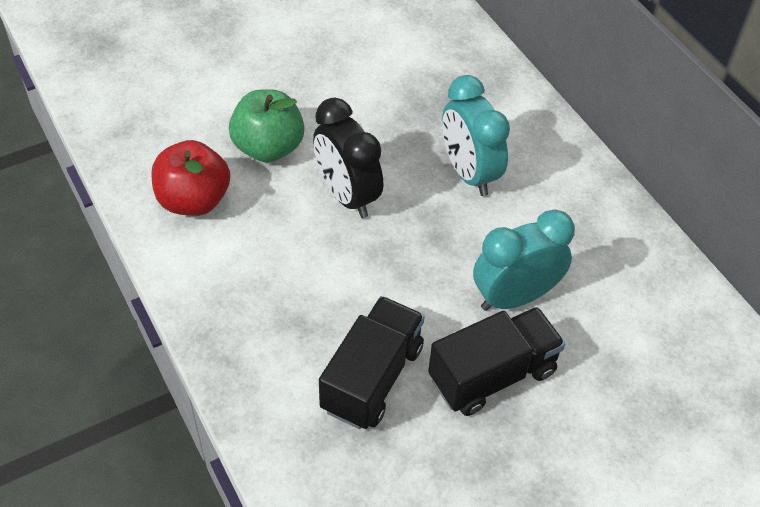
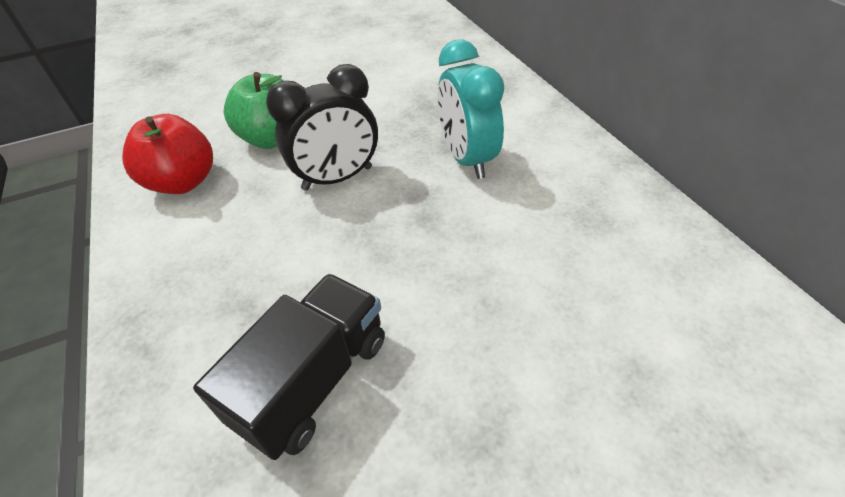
camera: 10 degrees right, 5 degrees down
black clock [313,98,383,218] -> black clock turned 90 degrees counterclockwise [266,64,378,191]
black truck [428,307,565,416] -> none
turquoise clock [473,209,575,311] -> none

